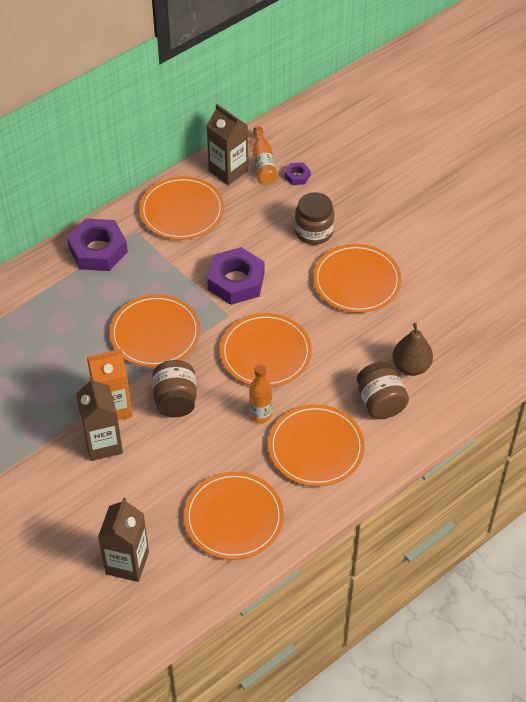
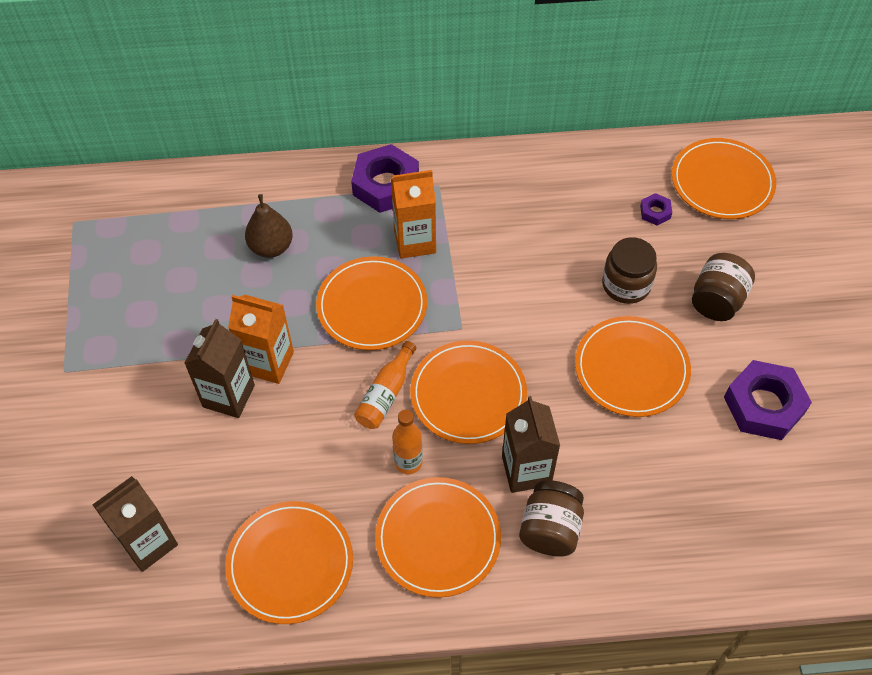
camera: 35 degrees right, 5 degrees up
orange plate [139,176,224,240] -> orange plate moved to [672,138,776,219]
brown jar [152,360,197,417] -> brown jar moved to [692,253,755,321]
brown carton [207,104,248,185] -> brown carton moved to [502,396,560,493]
purple nut [207,247,265,305] -> purple nut moved to [724,360,812,440]
orange bottle [253,126,277,184] -> orange bottle moved to [354,341,416,429]
brown pear [392,323,433,376] -> brown pear moved to [245,194,293,258]
none -> orange carton [391,170,436,259]

